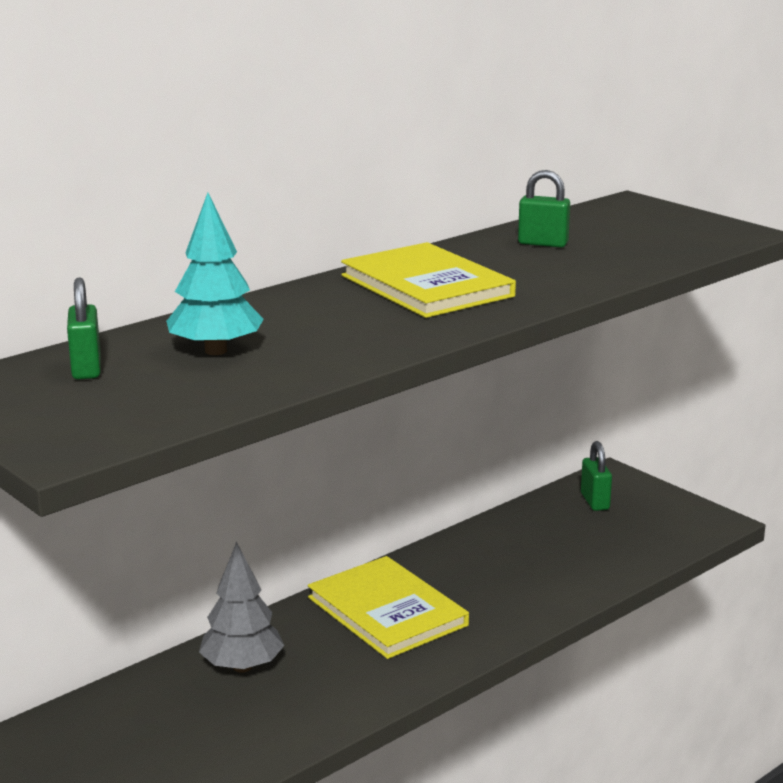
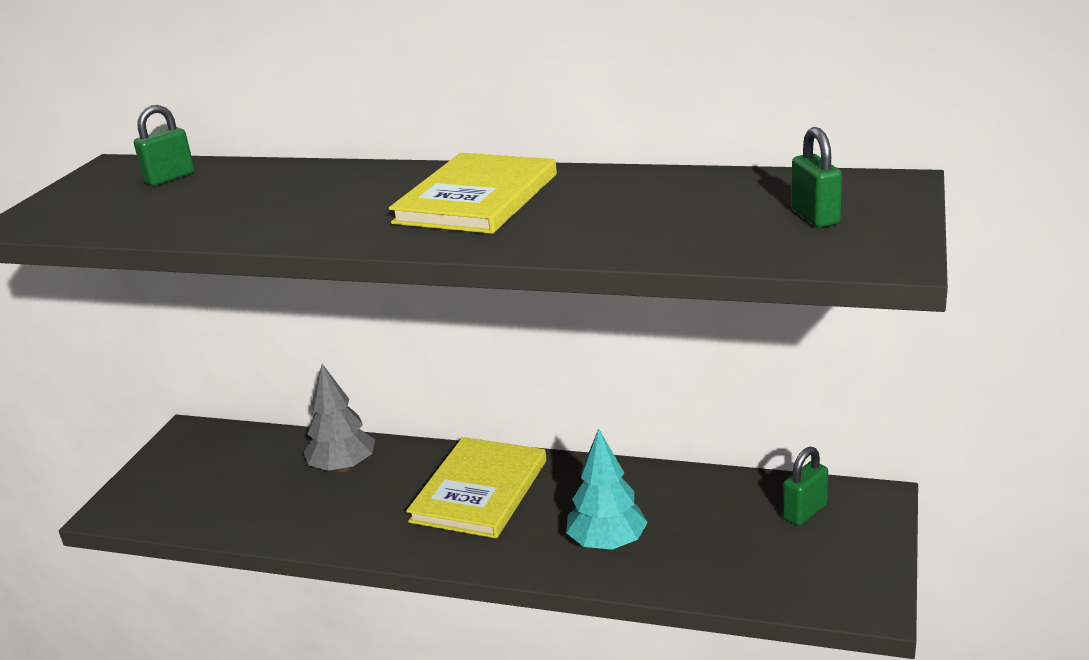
camera: 60 degrees right, 5 degrees up
turquoise tree [166,193,264,355] -> turquoise tree moved to [566,429,648,550]
green padlock [518,170,570,248] -> green padlock moved to [791,127,842,227]

